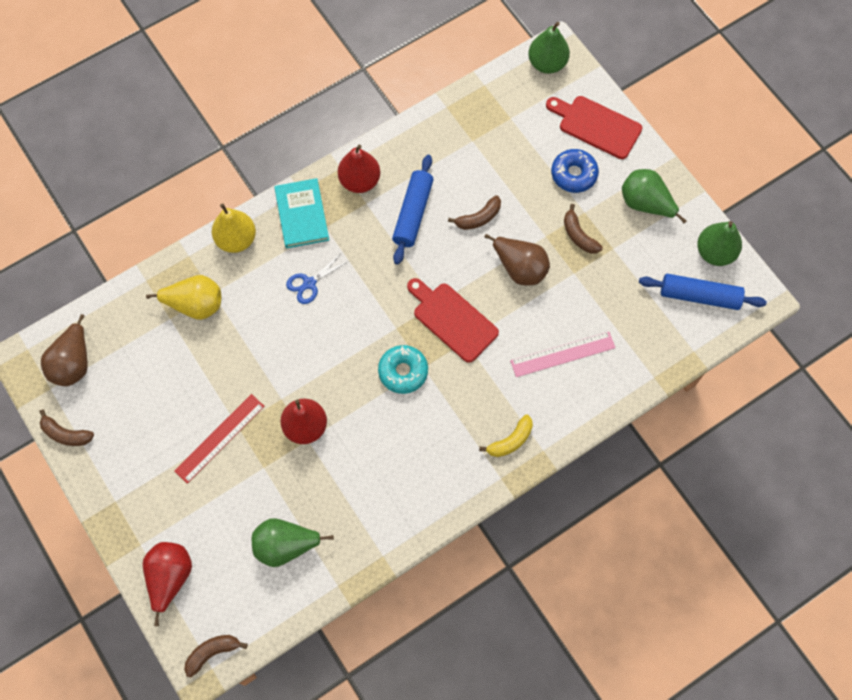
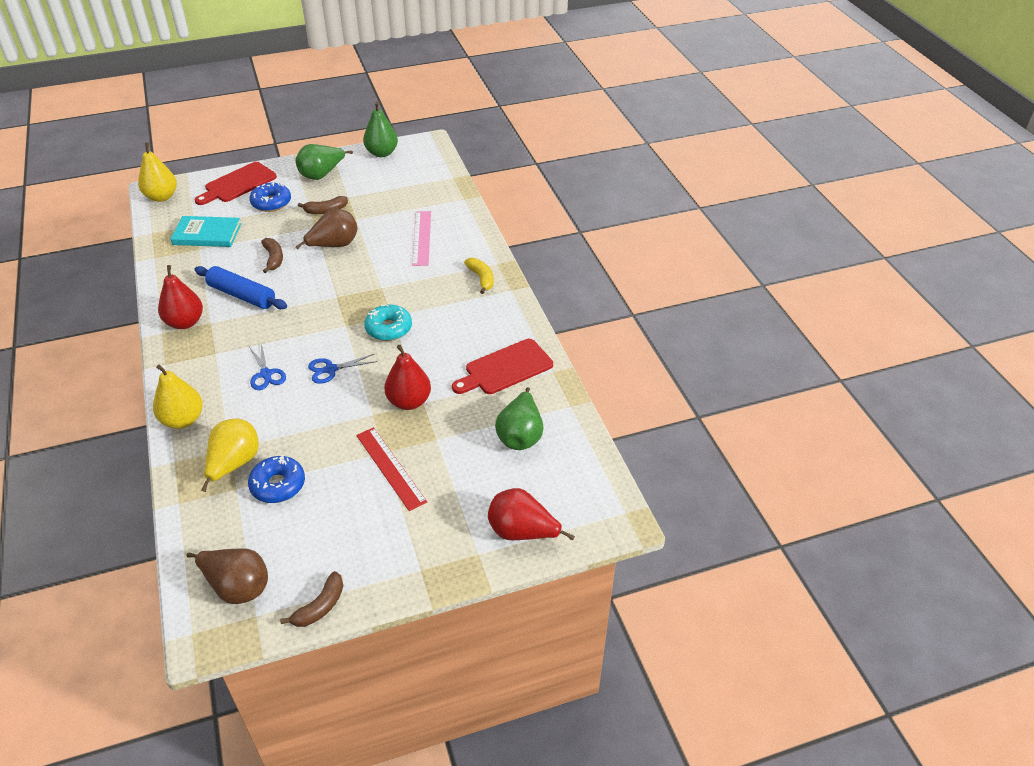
camera: 75 degrees left, 25 degrees down
brown banana [184,635,248,677] -> none
turquoise book [274,178,329,249] -> turquoise book moved to [171,216,241,247]
red cutting board [407,278,499,363] -> red cutting board moved to [452,339,553,394]
green pear [528,22,570,74] -> yellow pear [138,142,177,202]
blue rolling pin [639,274,767,310] -> none
none -> blue donut [248,455,305,503]
none -> blue scissors [308,354,377,384]

